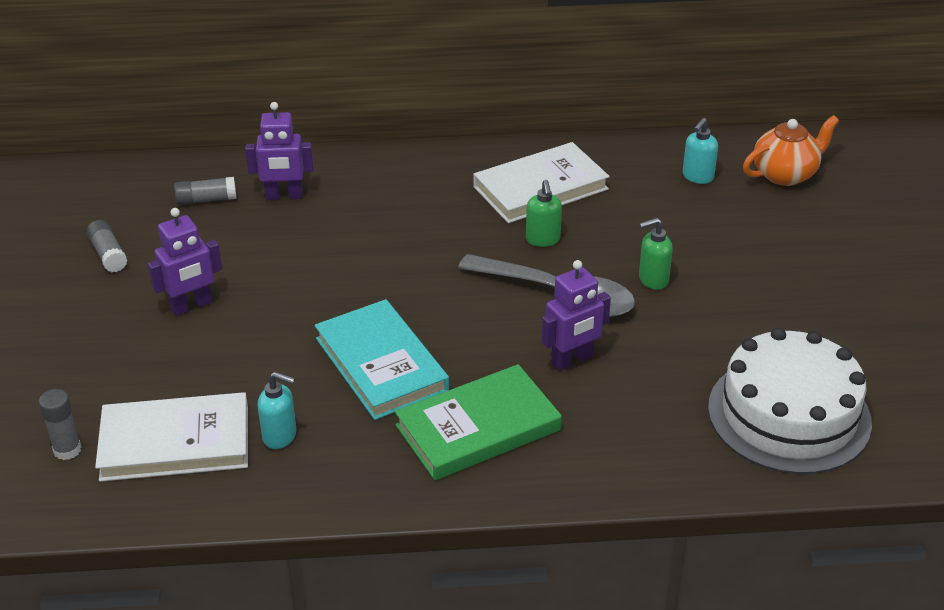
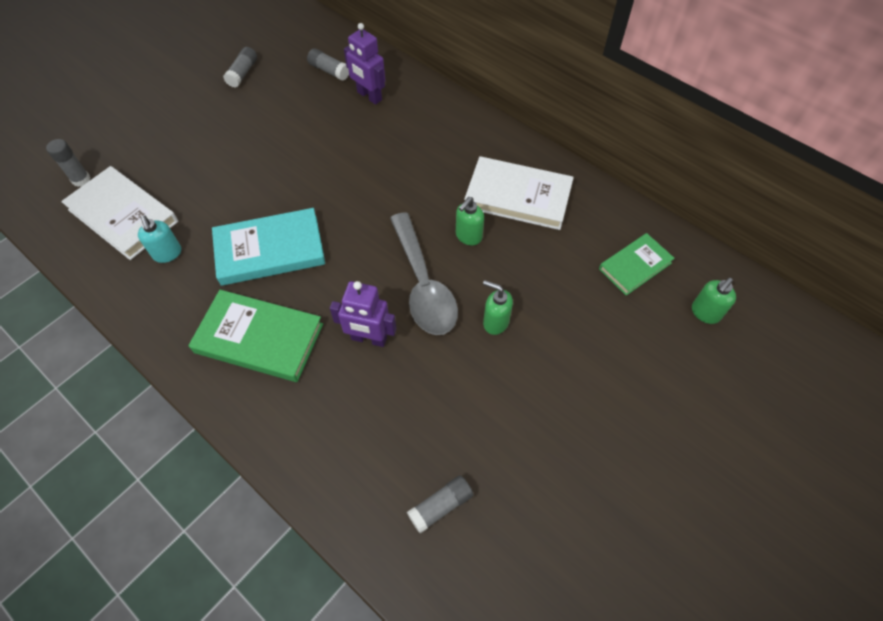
camera: 45 degrees right, 20 degrees up
purple robot [148,208,222,316] -> none
turquoise book [315,299,449,420] -> turquoise book turned 60 degrees clockwise [212,208,325,286]
turquoise soap dispenser [682,118,718,184] -> green book [599,233,675,296]
white cake [708,328,872,474] -> grey glue stick [407,475,473,534]
orange teapot [743,115,839,186] -> green soap dispenser [692,278,736,324]

